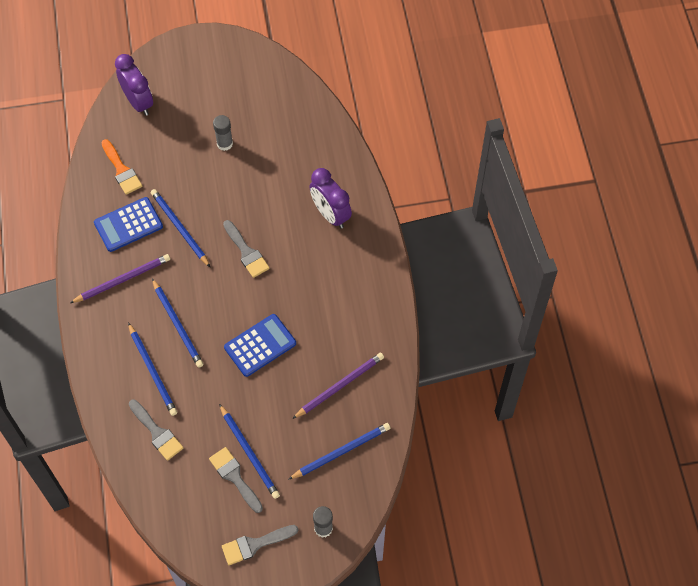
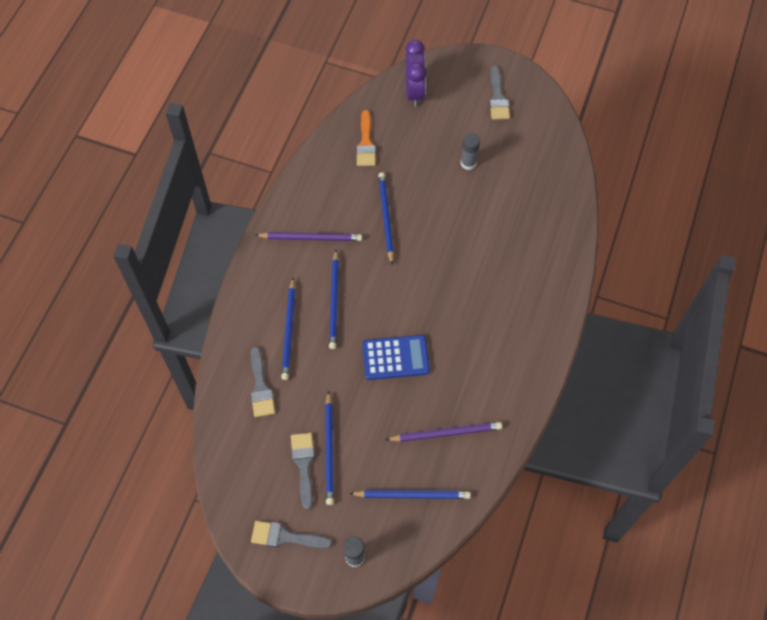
camera: 30 degrees right, 0 degrees up
blue calculator [94,197,163,252] -> none
grey brush [223,220,270,278] -> grey brush moved to [489,66,510,120]
purple clock [309,168,352,229] -> none

